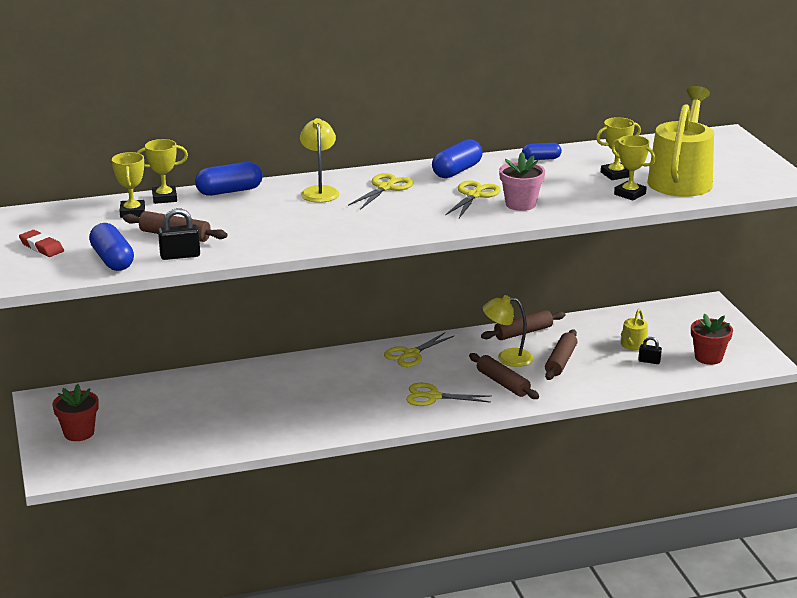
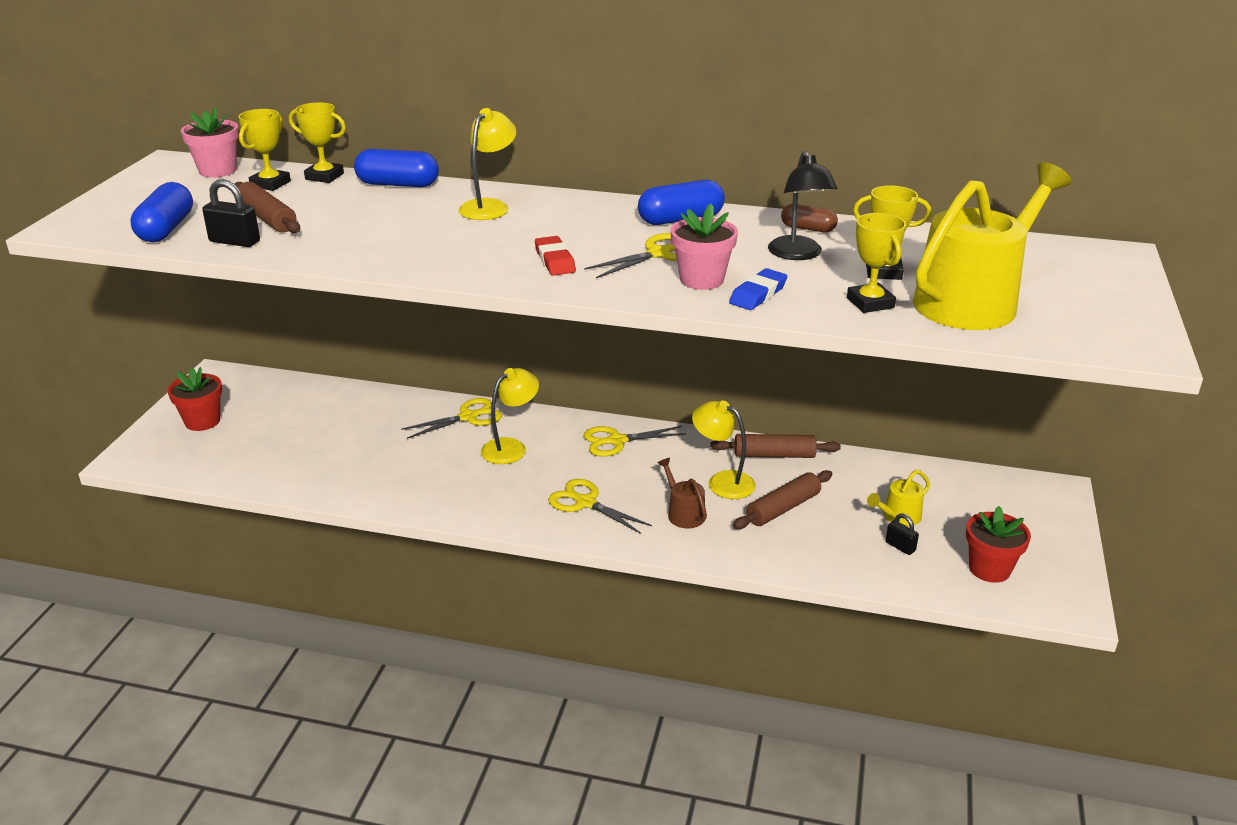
camera: 30 degrees right, 5 degrees up
red eraser [19,230,64,257] -> red eraser moved to [535,236,576,276]
yellow scissors [348,173,414,210] -> yellow scissors moved to [401,398,502,439]
brown rolling pin [469,353,539,399] -> brown watering can [658,458,707,528]
blue capsule [522,143,562,160] -> brown capsule [781,204,838,232]
none -> pink flower pot [181,106,239,178]
none -> yellow lamp [481,368,539,464]
none -> blue eraser [729,268,787,310]
none -> black lamp [768,151,837,260]

